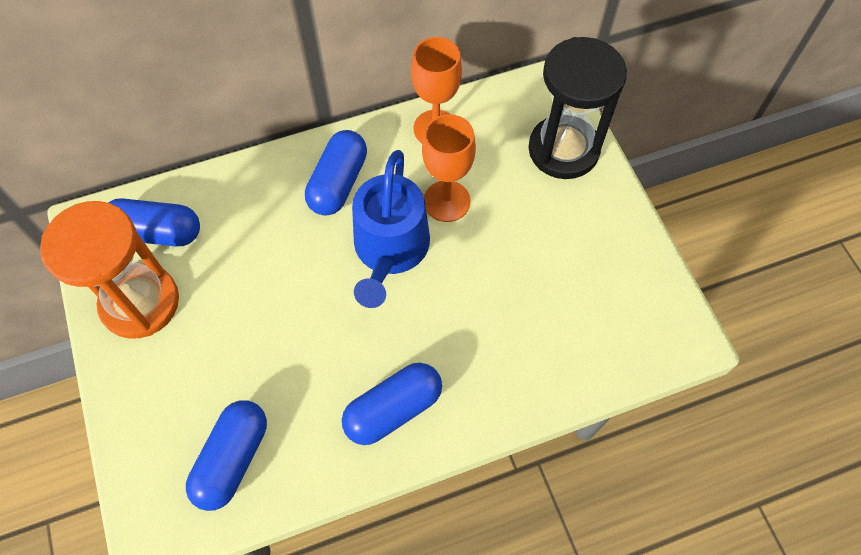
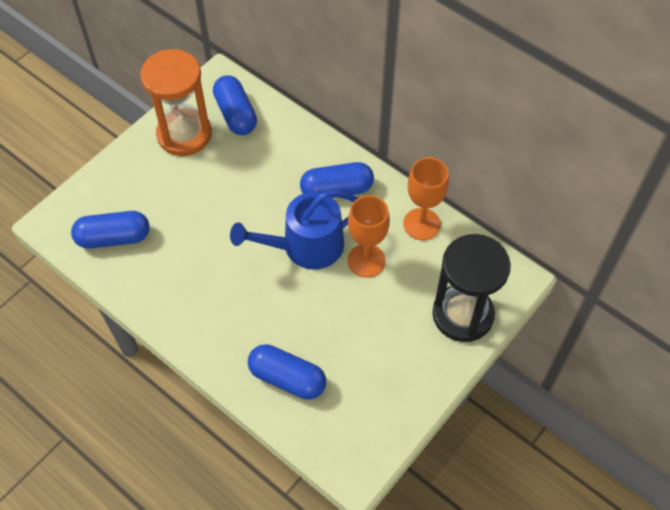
camera: 60 degrees right, 5 degrees down
blue capsule [342,363,442,445] -> blue capsule moved to [248,344,326,400]

